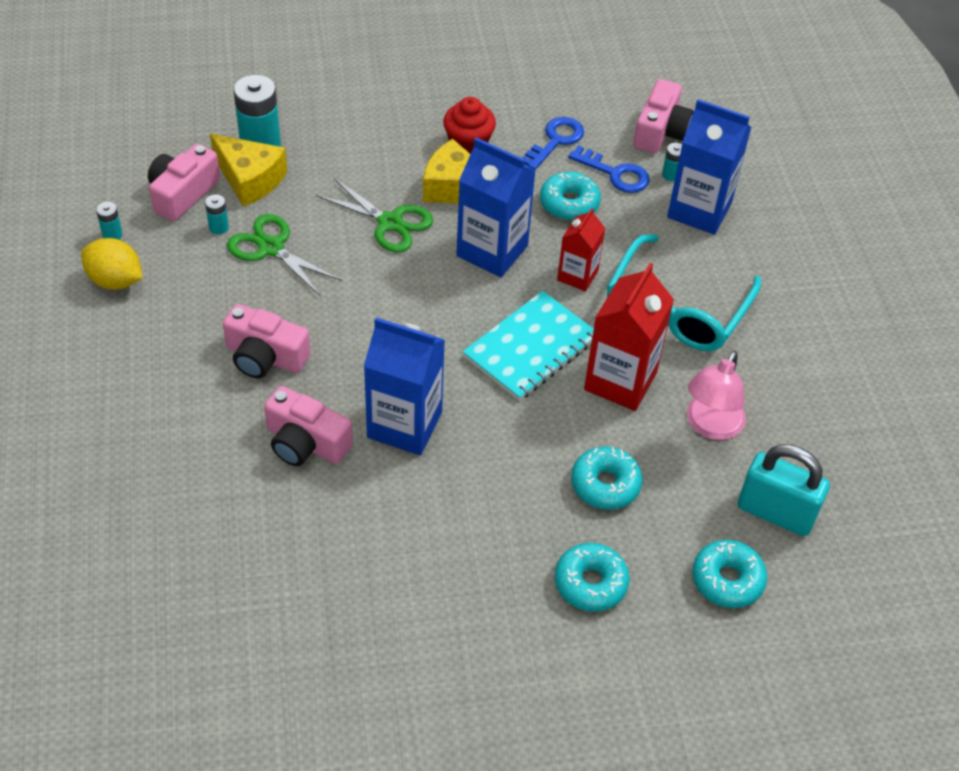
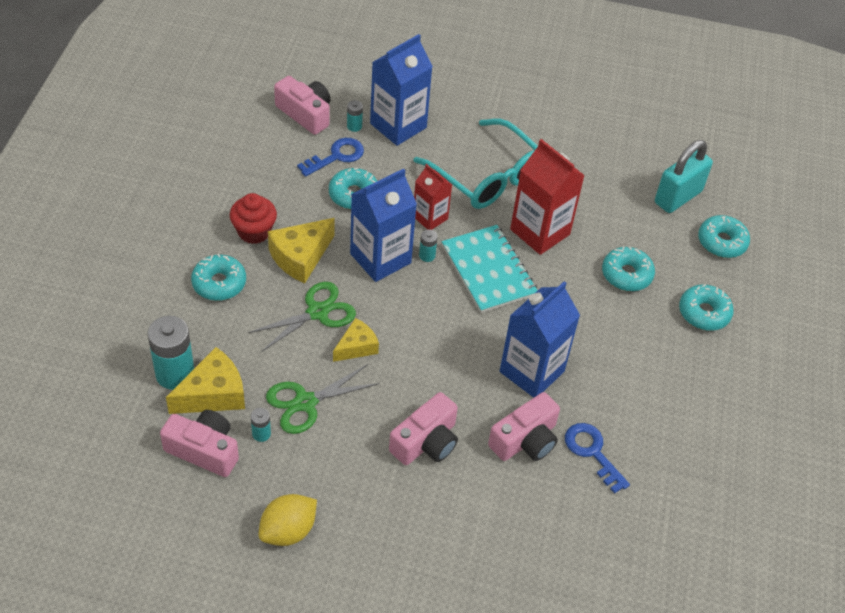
camera: 70 degrees left, 0 degrees up
turquoise battery [96,202,123,240] -> turquoise battery moved to [419,229,438,262]
pink camera [148,144,220,221] -> pink camera turned 150 degrees clockwise [160,410,239,477]
blue key [522,117,584,170] -> blue key moved to [565,423,630,494]
pink lamp [687,351,746,440] -> none
none -> turquoise donut [191,254,246,301]
none -> yellow cheese [333,318,379,362]

